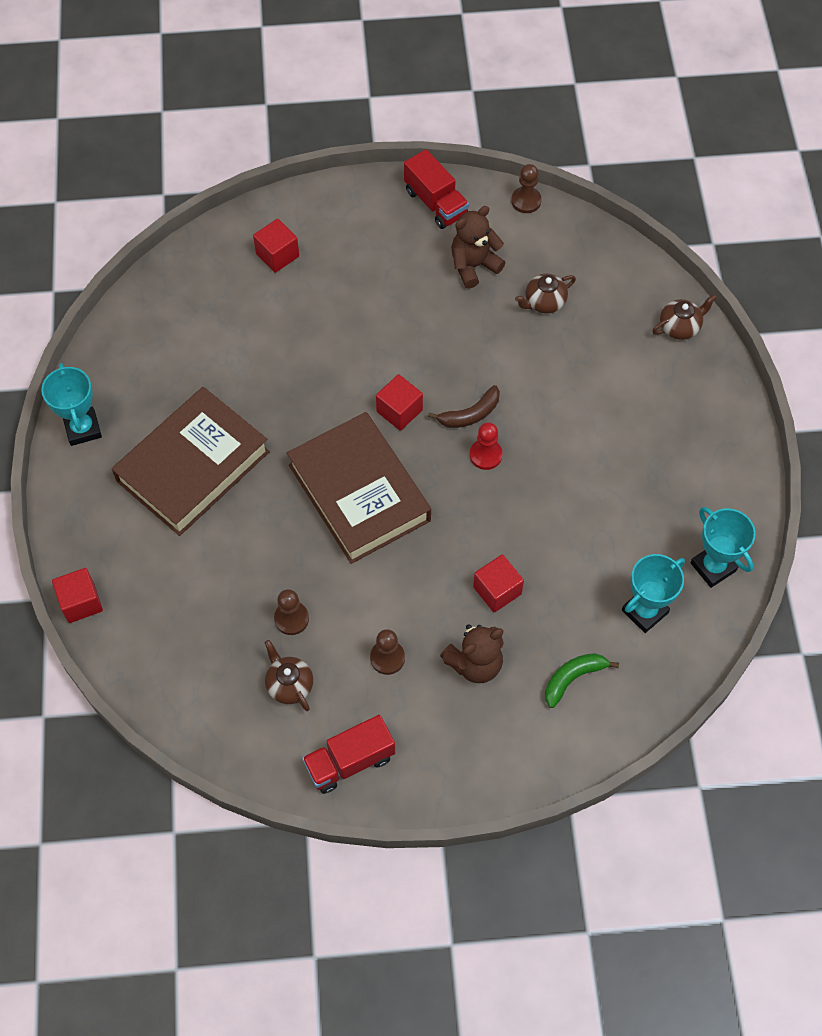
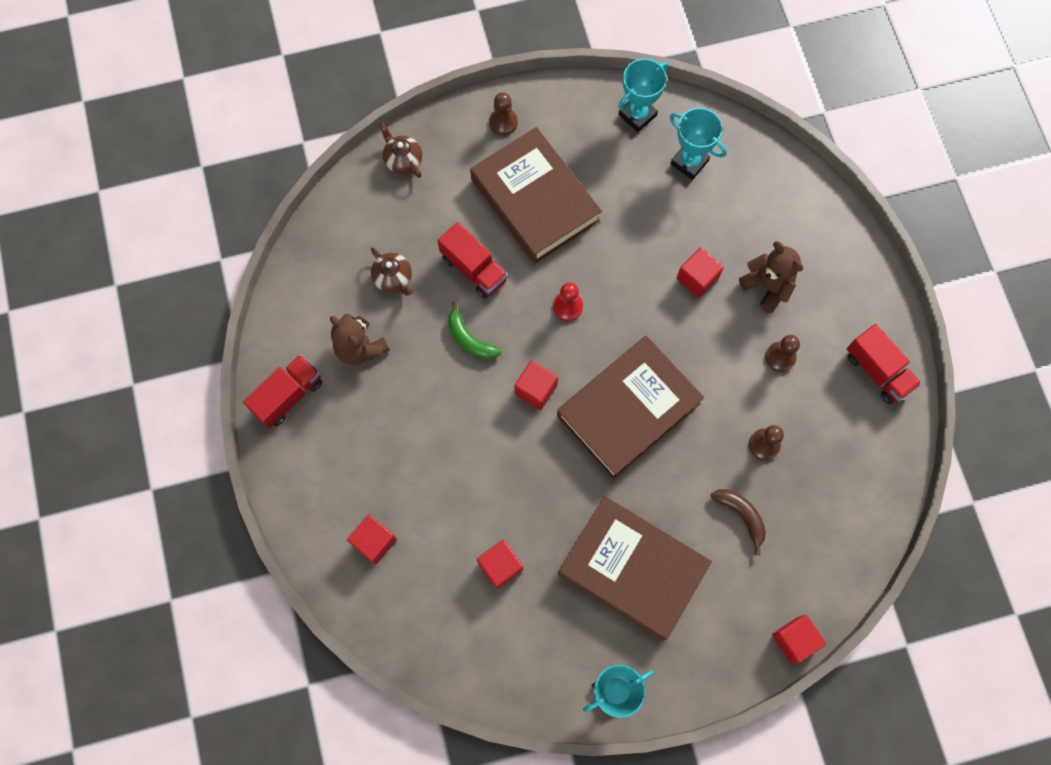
camera: 100 degrees left, 10 degrees up
brown teapot [265,640,313,711] -> none
brown banana [428,385,500,428] -> brown banana moved to [711,489,766,555]
brown pawn [511,164,542,213] -> brown pawn moved to [489,92,518,136]
green banana [545,653,619,708] -> green banana moved to [448,302,502,360]
none -> red truck [437,222,508,299]
none -> brown book [470,127,602,264]
none -> red cube [477,539,523,589]

